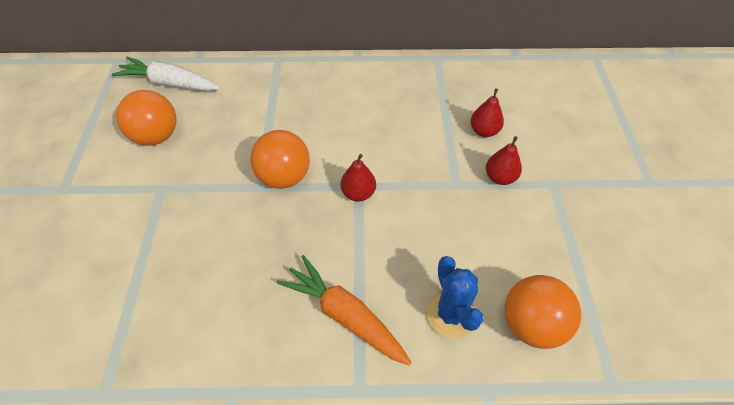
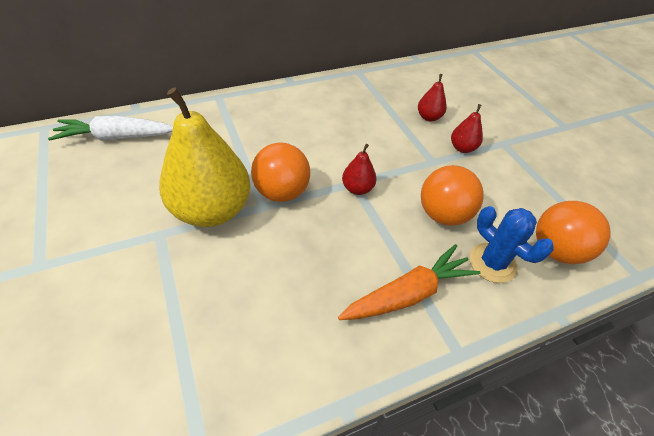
camera: 25 degrees left, 5 degrees down
orange ball [116,90,176,146] -> orange ball moved to [421,165,484,226]
orange carrot [277,255,412,366] -> orange carrot turned 135 degrees clockwise [338,244,481,320]
none -> yellow pear [159,87,250,227]

